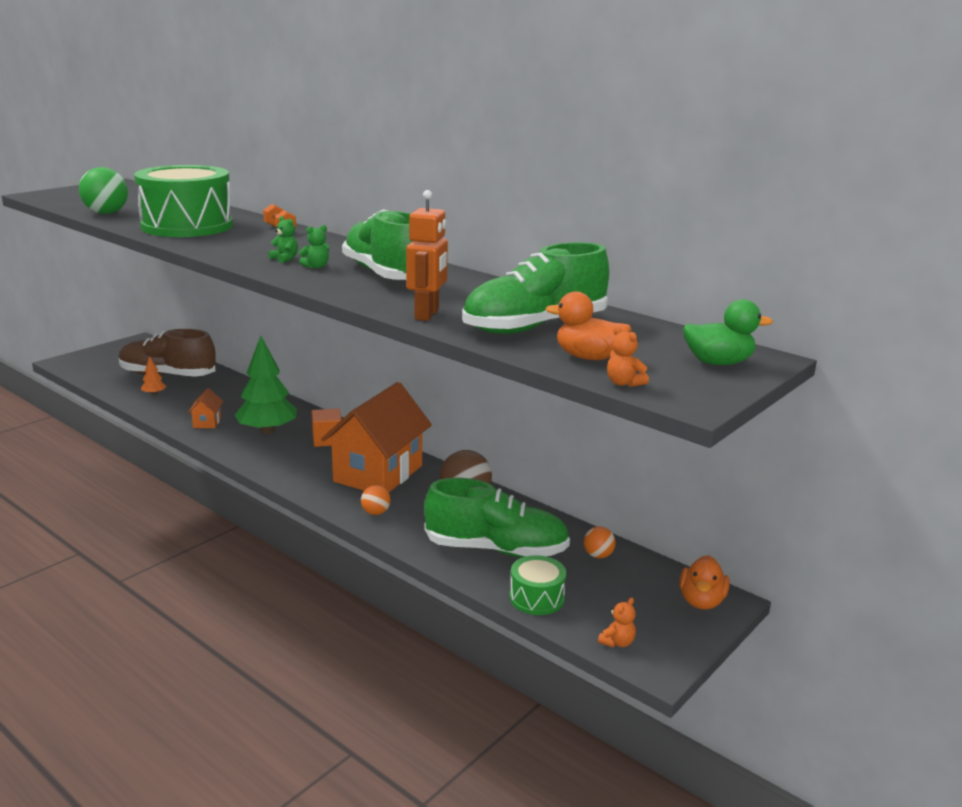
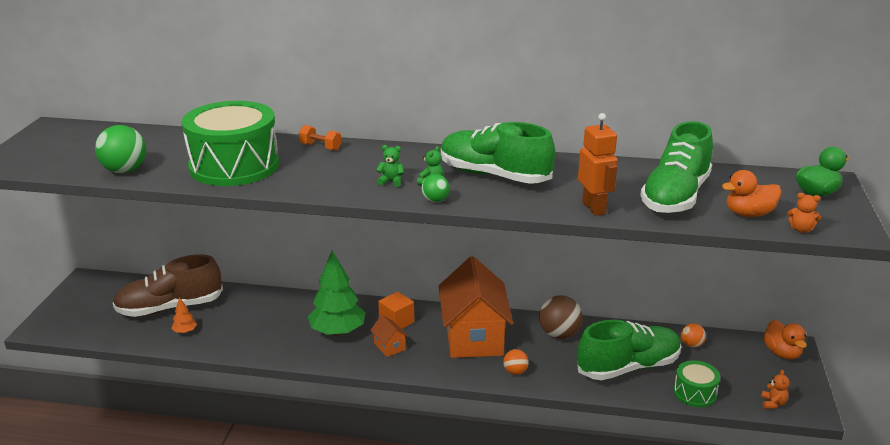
camera: 30 degrees left, 5 degrees up
orange house [188,388,223,428] -> orange house moved to [370,315,409,357]
none -> green ball [421,174,450,202]

